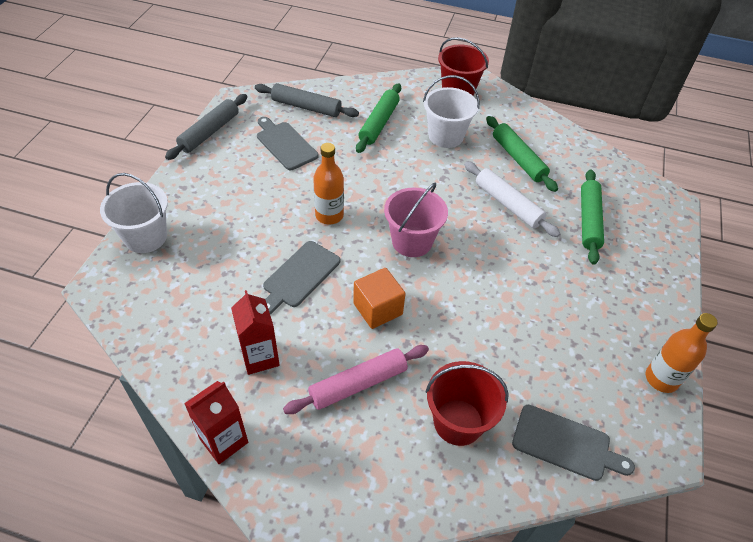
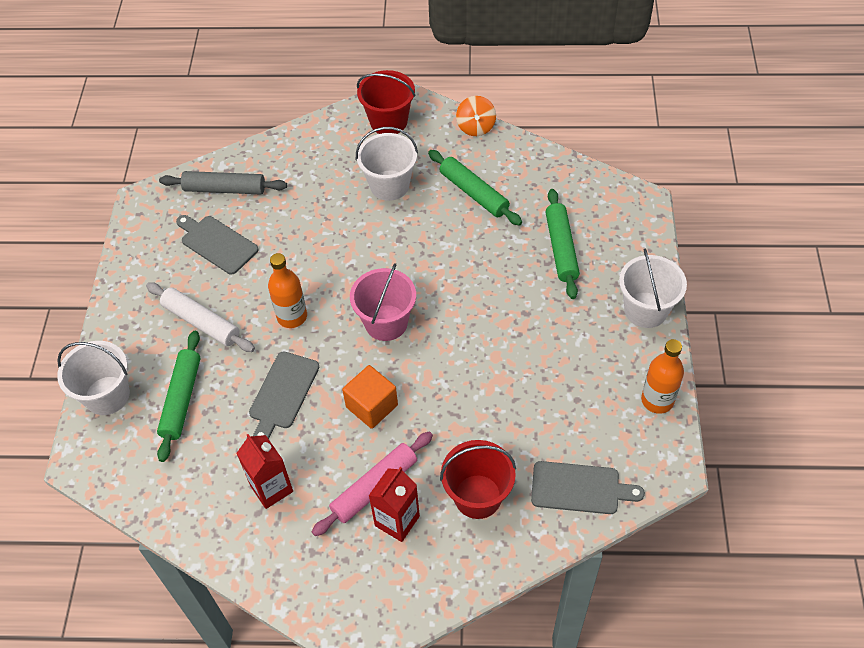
camera: 10 degrees left, 5 degrees up
grey rolling pin [165,94,247,160] -> none
red carton [184,381,248,464] -> red carton moved to [369,467,420,542]
green rolling pin [356,83,401,153] -> green rolling pin moved to [157,331,201,462]
white rolling pin [464,161,560,237] -> white rolling pin moved to [146,282,255,352]
none -> orange spinning top [456,96,496,136]
none -> white bucket [619,249,687,328]

